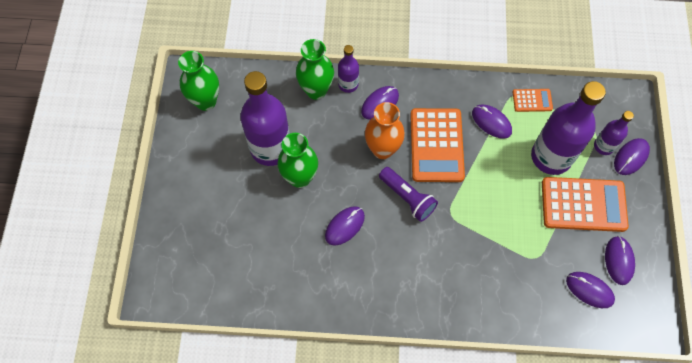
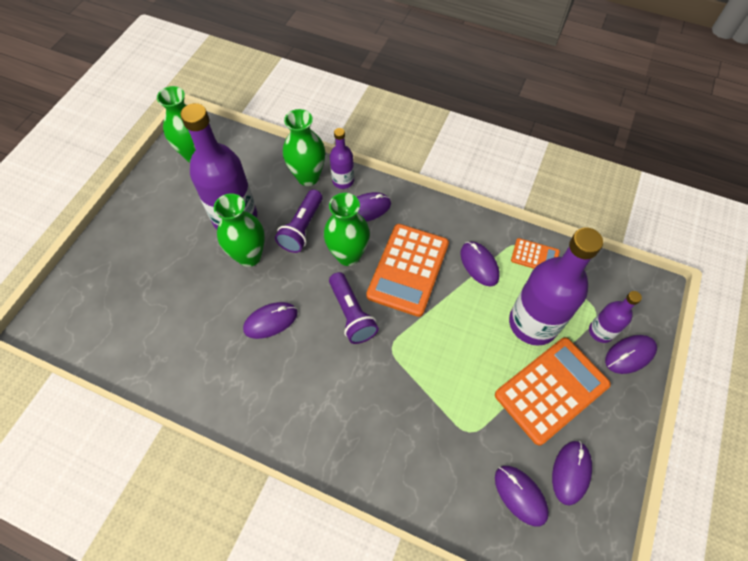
camera: 20 degrees right, 5 degrees down
orange vase [365,102,405,159] -> green vase [324,193,370,266]
orange calculator [542,177,629,232] -> orange calculator turned 60 degrees counterclockwise [495,337,611,446]
none -> purple flashlight [275,189,323,253]

